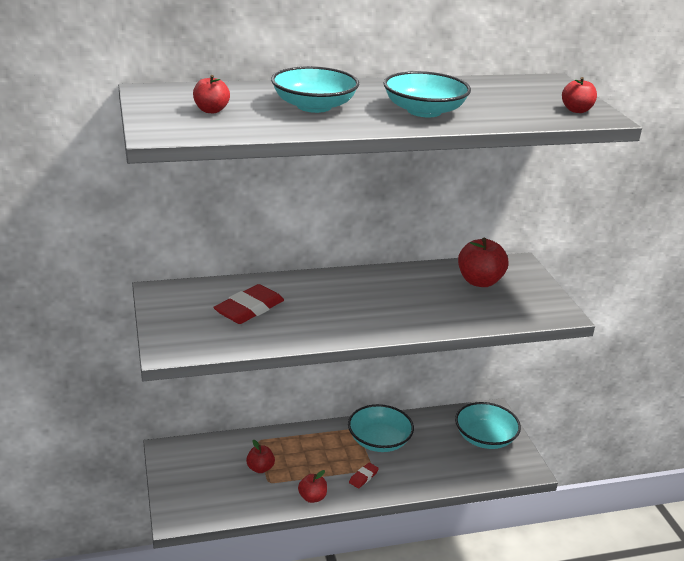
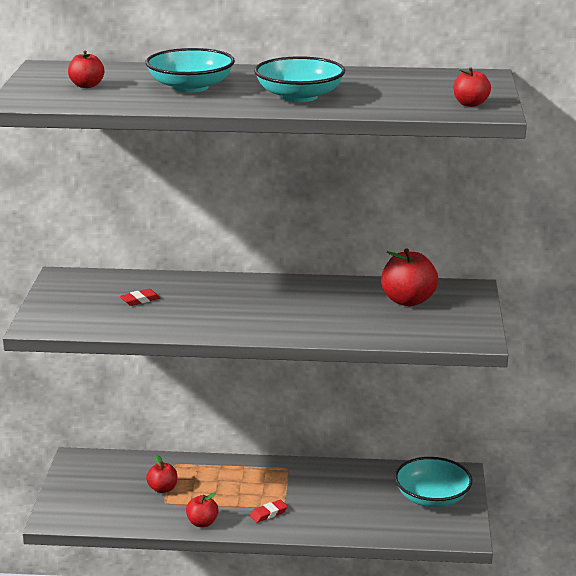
camera: 20 degrees right, 5 degrees down
red eraser [213,284,284,324] -> red eraser [120,289,160,306], size x0.50
turquoise bowl [348,404,414,452] -> none

